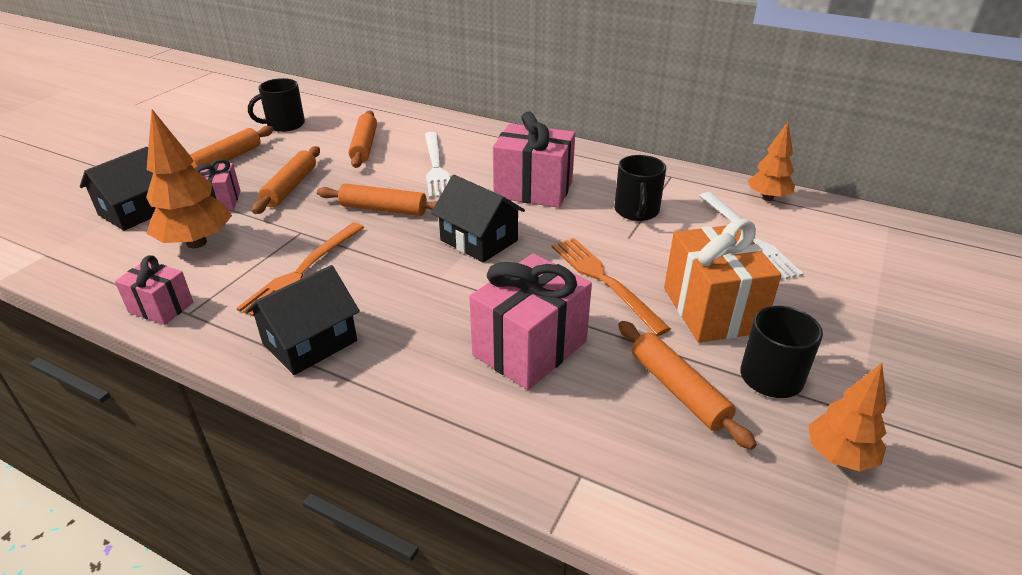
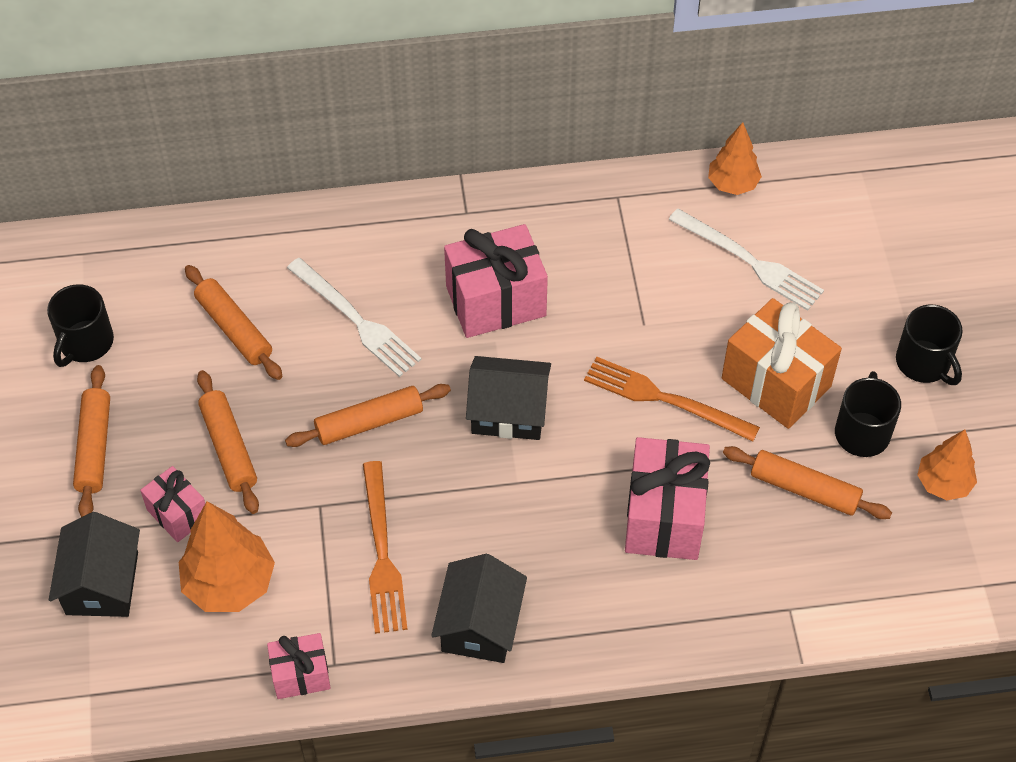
camera: 35 degrees left, 20 degrees up
black mug [614,155,666,221] -> black mug moved to [896,305,963,385]

